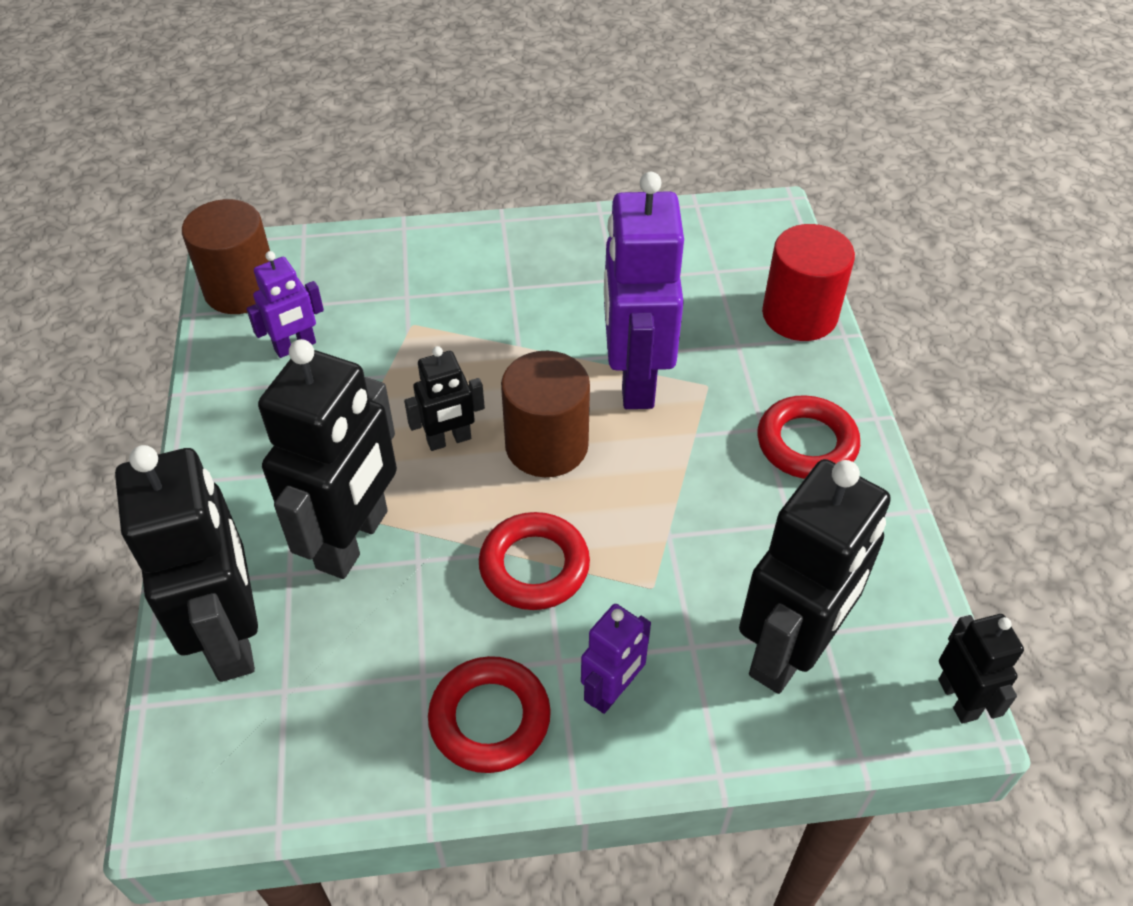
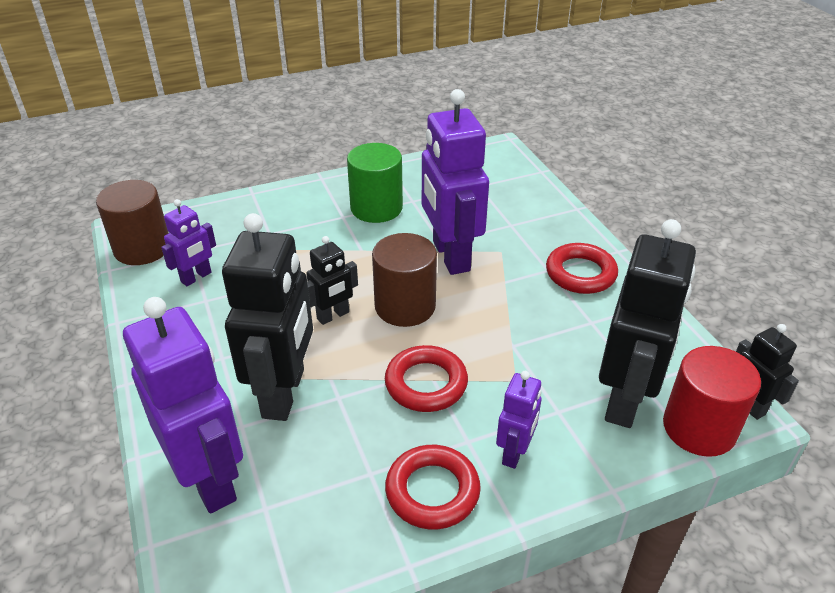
camera: 15 degrees left, 10 degrees down
black robot [115,445,258,682] -> purple robot [123,297,243,513]
red cylinder [762,224,855,341] -> red cylinder moved to [663,346,761,457]
none -> green cylinder [347,143,403,223]

